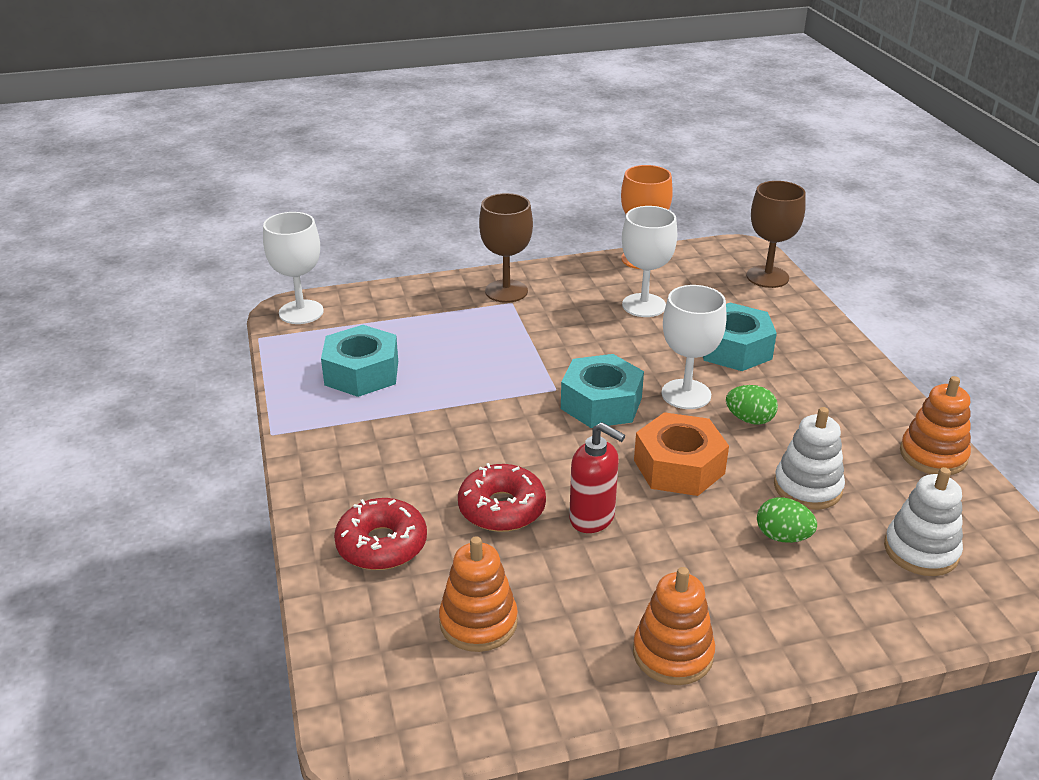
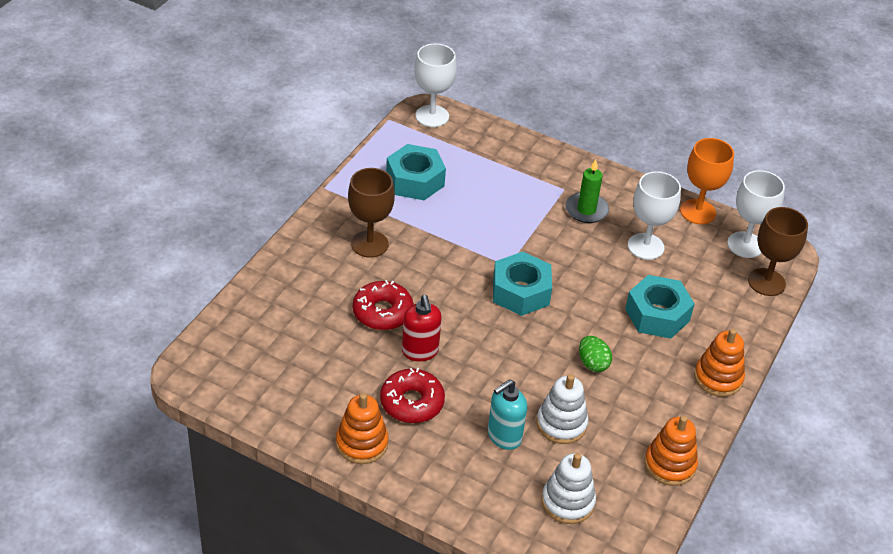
camera: 40 degrees right, 10 degrees up
red donut [334,498,427,570] -> red donut moved to [380,368,445,423]
orange stacking toy [439,536,518,652] -> orange stacking toy moved to [694,329,745,397]
brown goblet [479,193,533,303] -> brown goblet moved to [348,168,395,258]
orange nut [634,412,729,496] -> none
white goblet [662,285,727,409] -> white goblet moved to [727,170,785,258]
green egg [757,497,817,543] -> turquoise soap dispenser [488,379,527,450]
none -> green candle [565,159,609,223]

